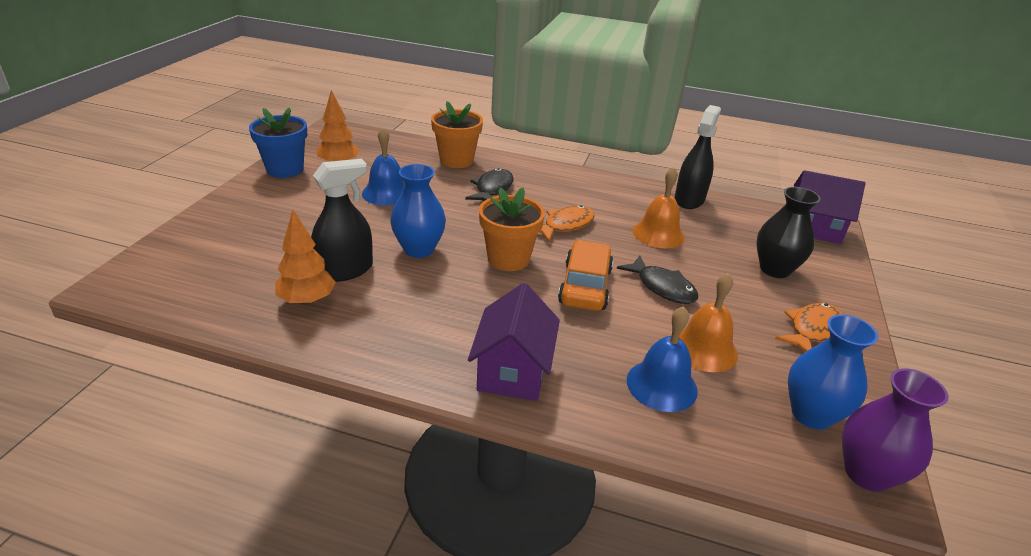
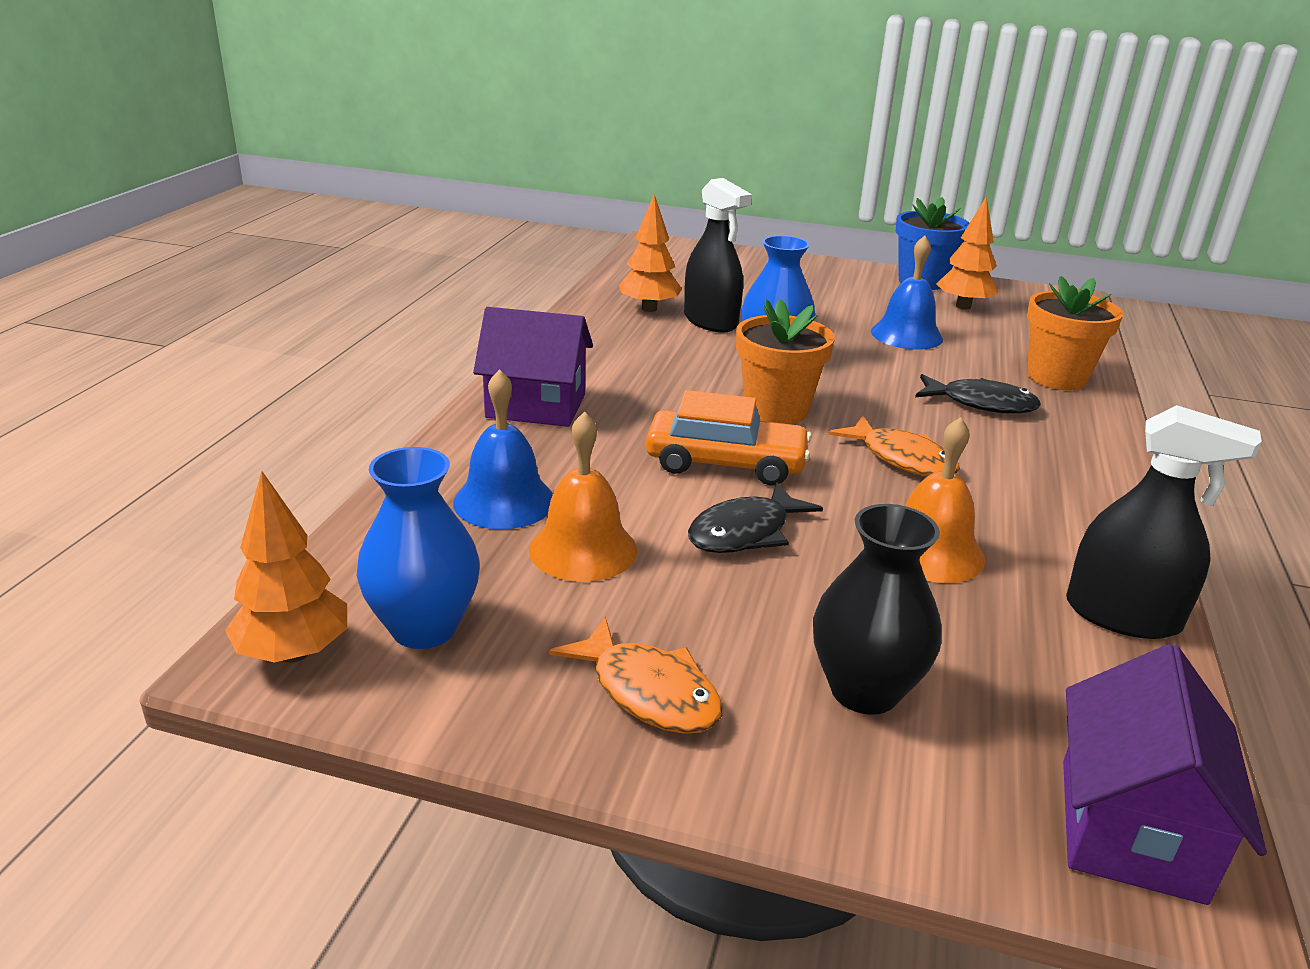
camera: 90 degrees right, 5 degrees down
purple vase [842,368,949,492] -> orange tree [225,471,347,663]

